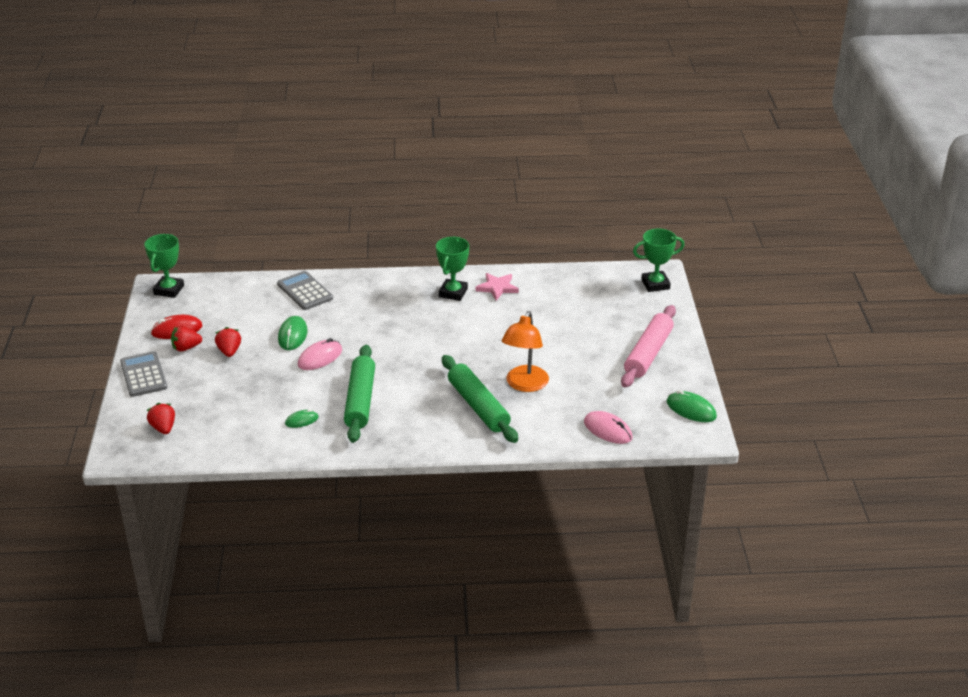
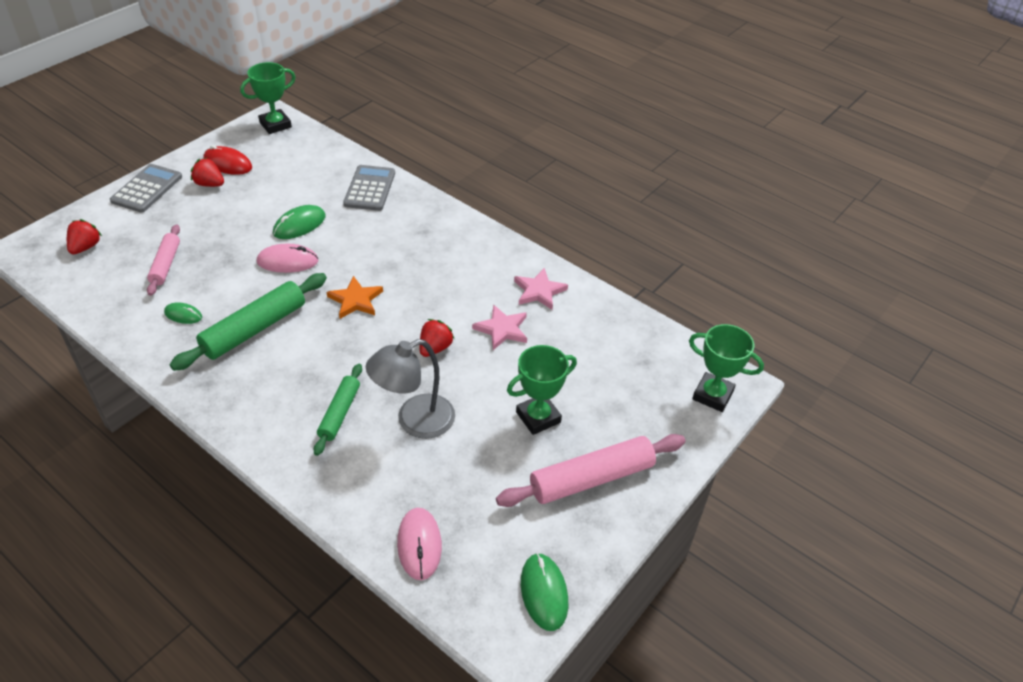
camera: 40 degrees right, 10 degrees up
red strawberry [215,327,241,357] -> red strawberry moved to [420,319,454,357]
green trophy [436,237,469,301] -> green trophy moved to [507,345,577,435]
green rolling pin [442,355,518,443] -> green rolling pin [314,364,362,456], size x0.60
orange lamp [502,311,549,392] -> grey lamp [366,339,455,439]
none -> pink rolling pin [147,224,180,296]
none -> orange star [326,276,383,319]
none -> pink star [472,305,527,350]

